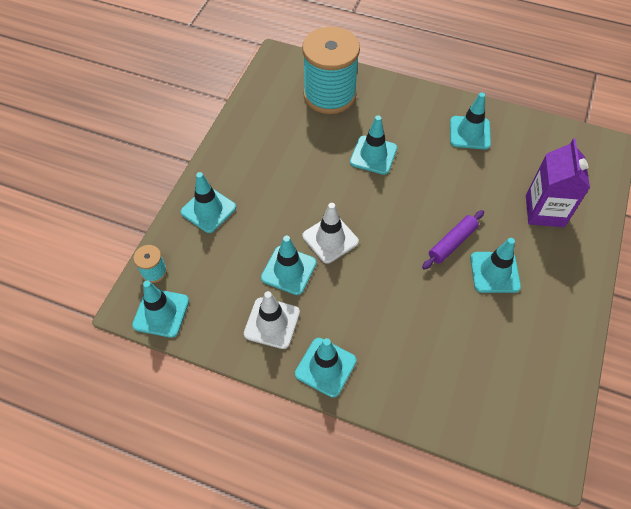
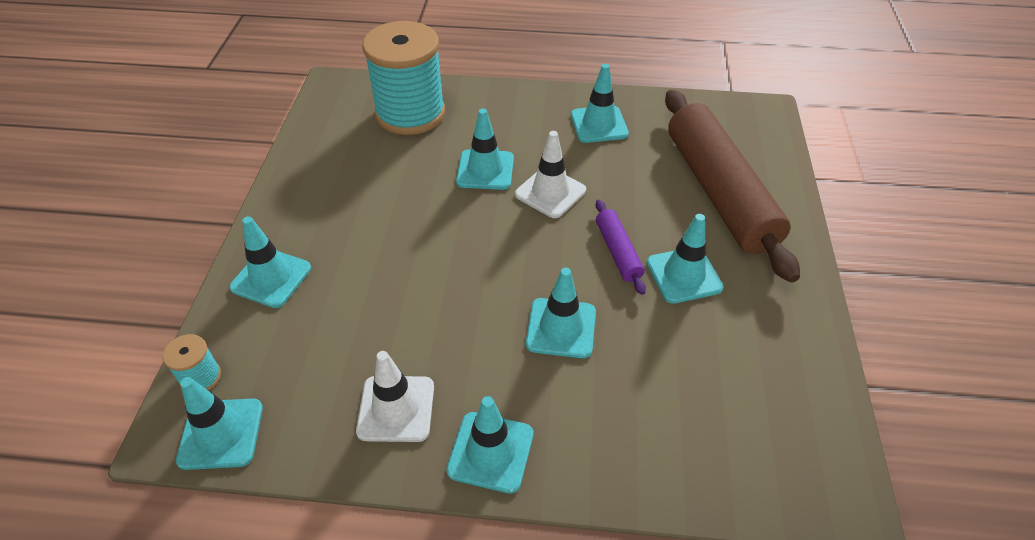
camera: 15 degrees left, 10 degrees down
turquoise traffic cone [261,236,317,295] -> turquoise traffic cone moved to [526,268,596,358]
white traffic cone [302,203,359,264] -> white traffic cone moved to [515,131,586,218]
purple rolling pin [422,210,484,270] -> purple rolling pin turned 45 degrees counterclockwise [596,200,646,295]
purple carton [526,139,590,227] -> brown rolling pin [665,90,800,283]

